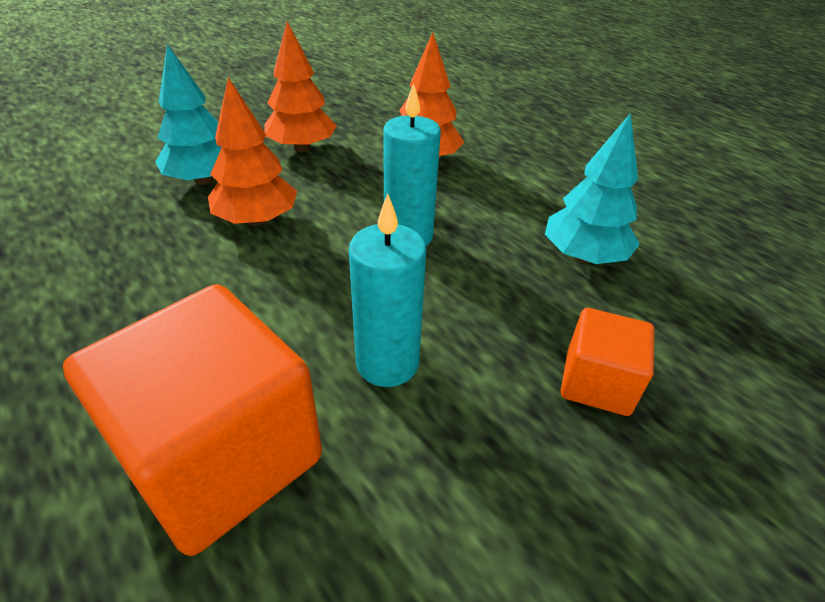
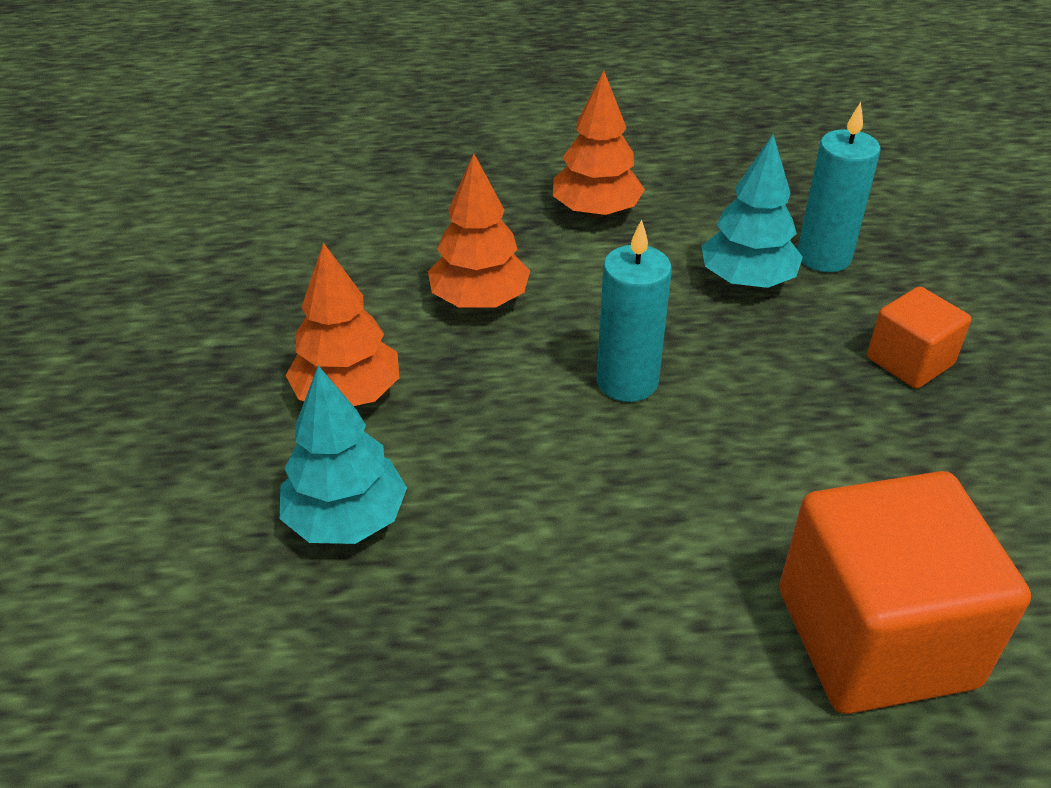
camera: 55 degrees left, 0 degrees up
orange tree [208,77,297,226] -> orange tree moved to [553,70,645,218]
turquoise candle [349,193,426,387] -> turquoise candle moved to [797,102,881,272]

